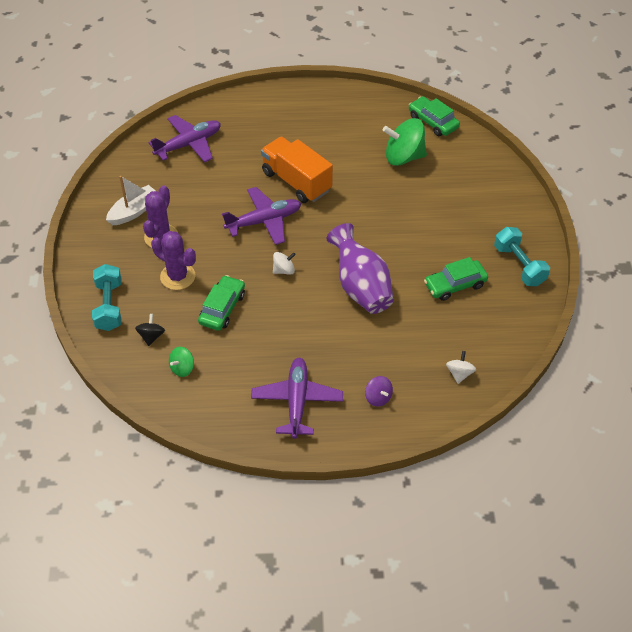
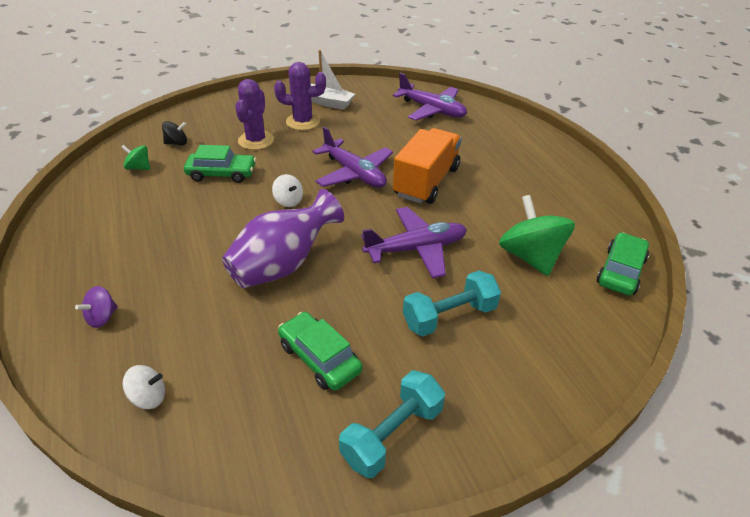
camera: 70 degrees right, 10 degrees down
turquoise dumbbell [92,264,121,331] -> turquoise dumbbell moved to [403,271,501,336]
purple plane [251,358,343,439] -> purple plane moved to [361,207,467,279]

